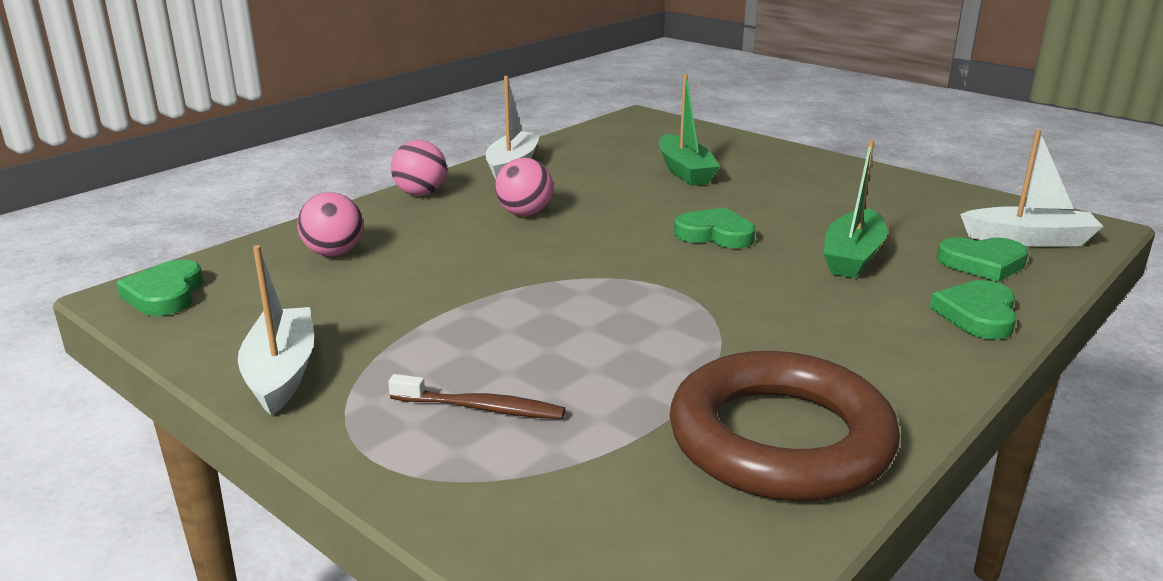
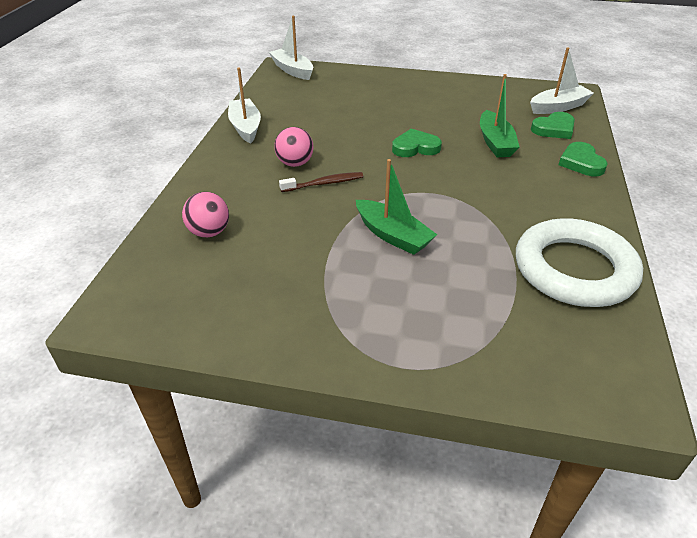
camera: 30 degrees left, 15 degrees up
green heart [116,259,203,316] -> none
white boat [238,245,314,416] -> white boat moved to [269,16,313,80]
brown toothbrush [388,374,565,419] -> brown toothbrush moved to [279,172,363,192]
pink ball [391,140,447,196] -> none
green boat [659,74,720,186] -> green boat moved to [356,159,437,255]
brown ring [669,351,900,501] -> white ring [516,218,643,307]

